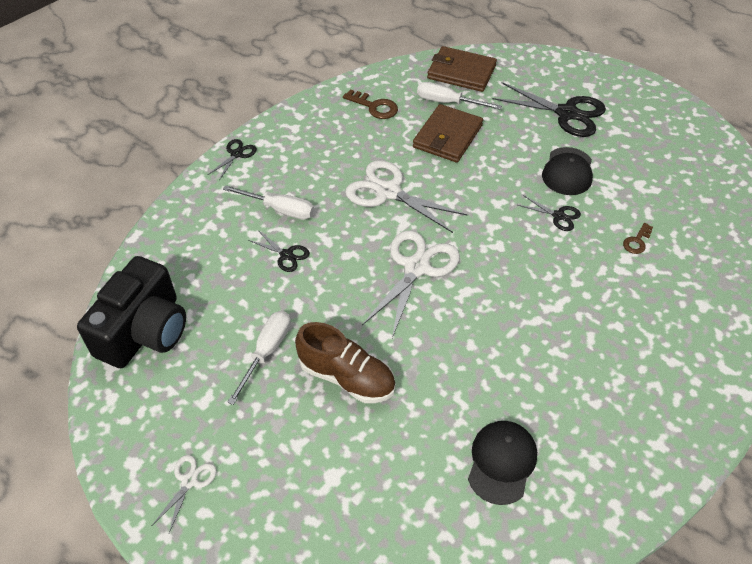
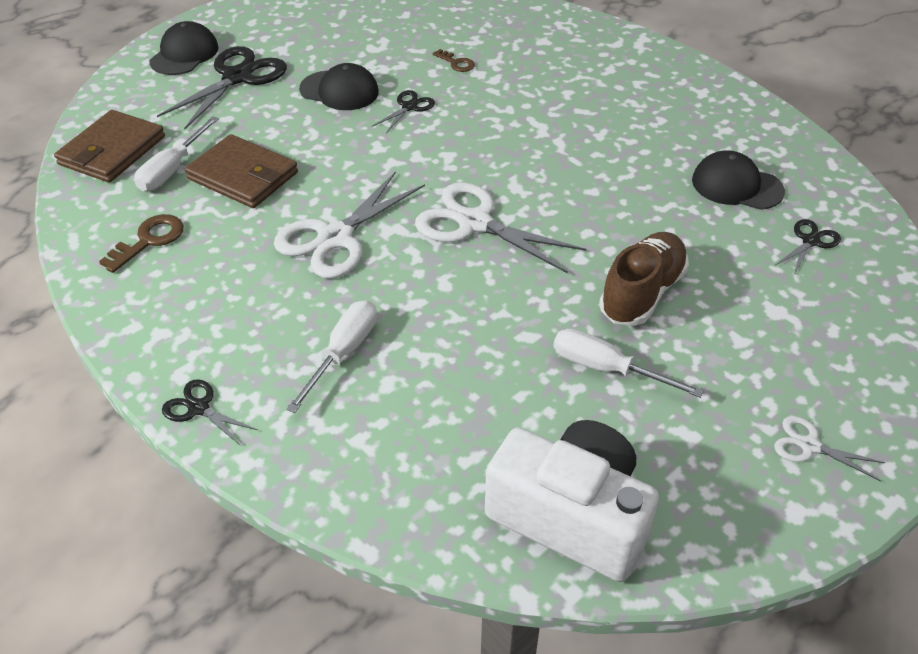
camera: 85 degrees left, 5 degrees down
black camera [77,256,186,368] -> white camera [485,420,659,582]
black scissors [248,230,310,272] -> black scissors moved to [776,219,841,275]
none -> black cap [149,21,219,75]

